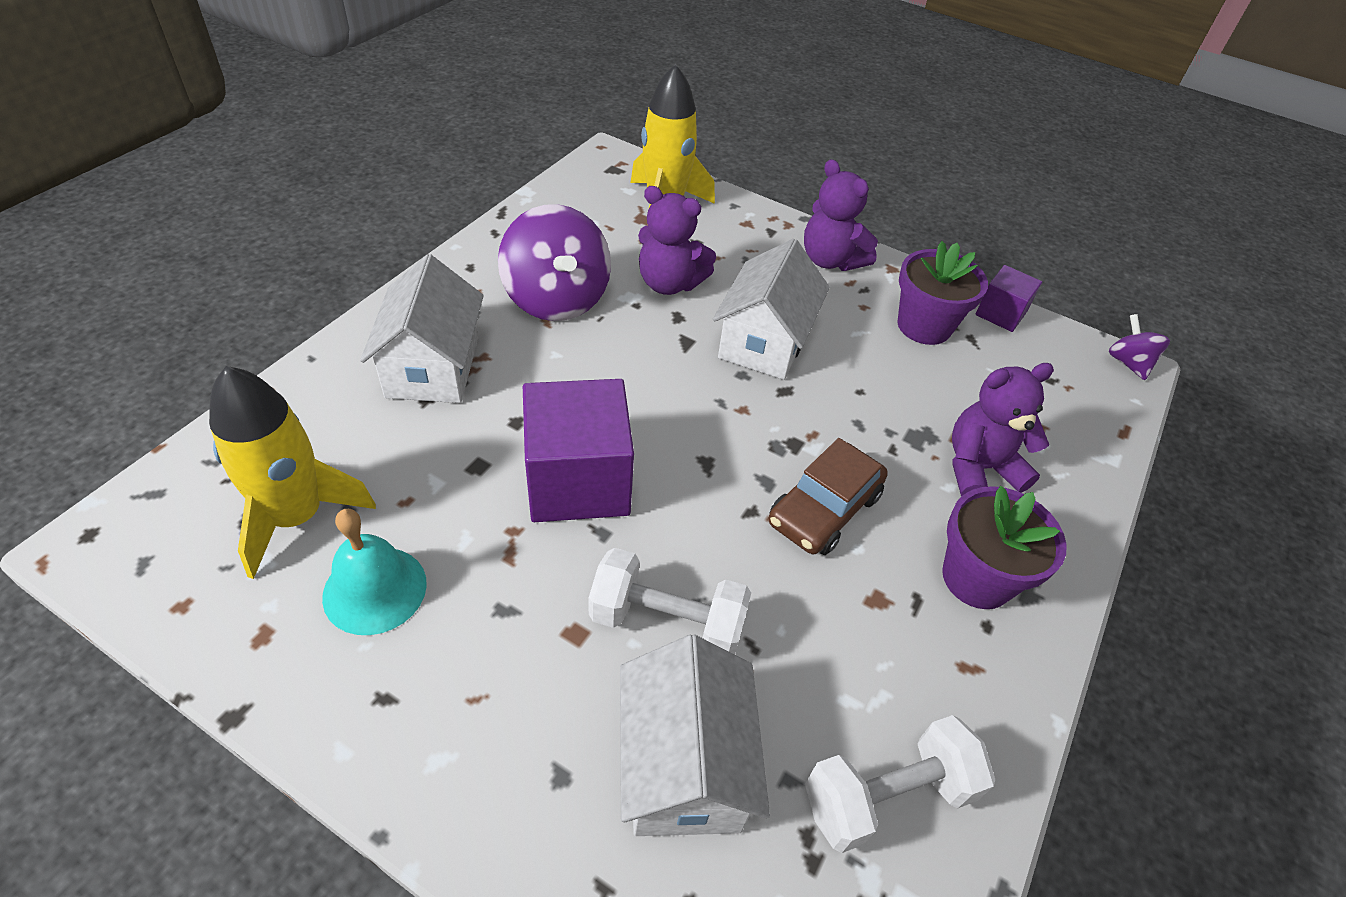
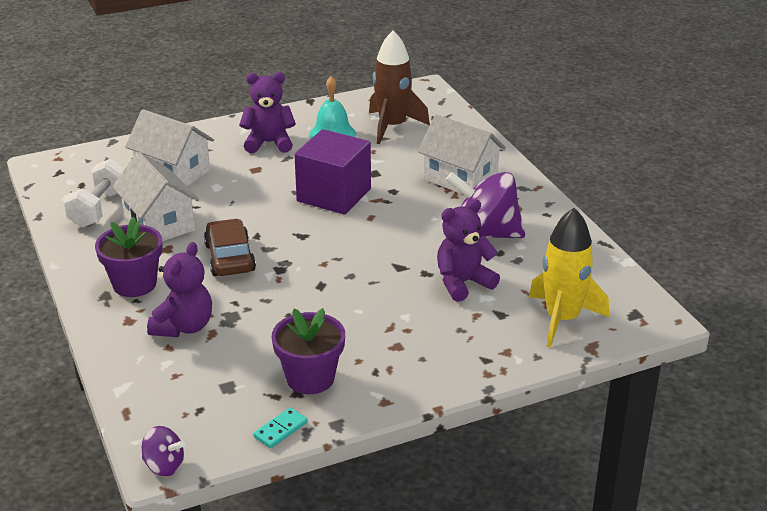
camera: 130 degrees right, 15 degrees down
yellow rocket [209,366,376,579] -> brown rocket [369,31,430,144]
white dumbbell [588,548,751,655] -> none
white house [713,239,830,380] -> white house moved to [112,152,199,241]
purple teddy bear [804,159,878,271] -> purple teddy bear moved to [239,72,296,153]
purple cube [975,265,1042,332] -> turquoise domino [253,408,308,448]

